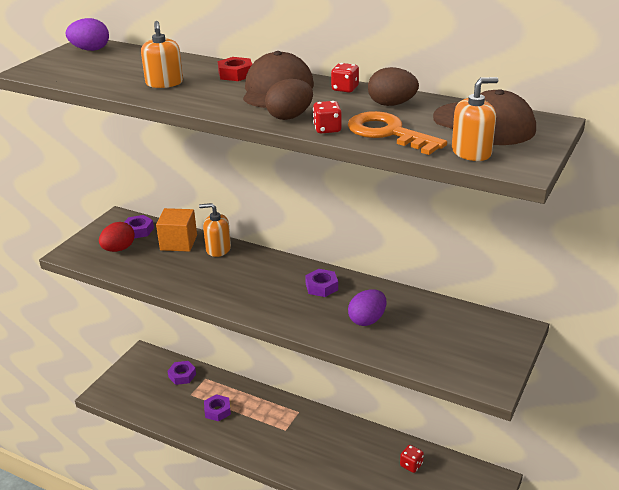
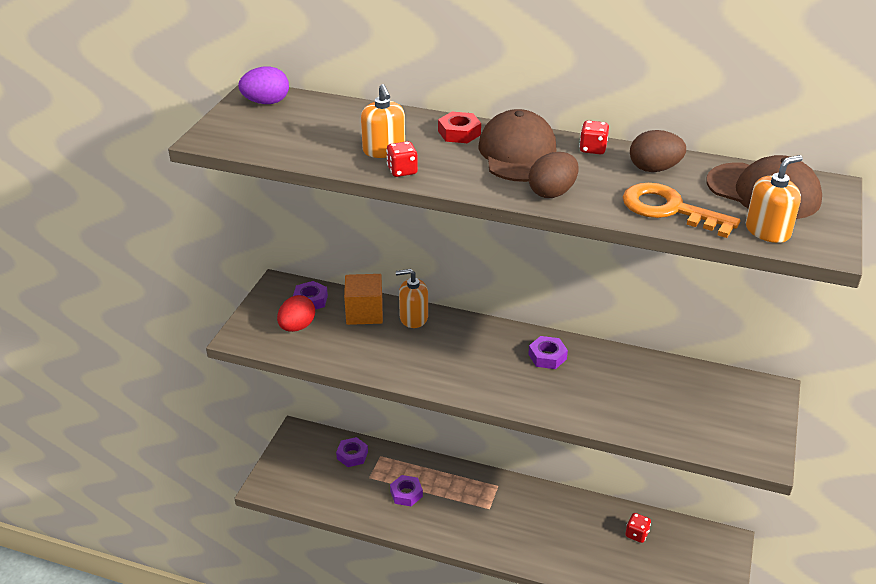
camera: 10 degrees left, 5 degrees up
red dice [313,101,342,133] -> red dice moved to [386,141,418,177]
purple egg [348,289,387,326] -> none

